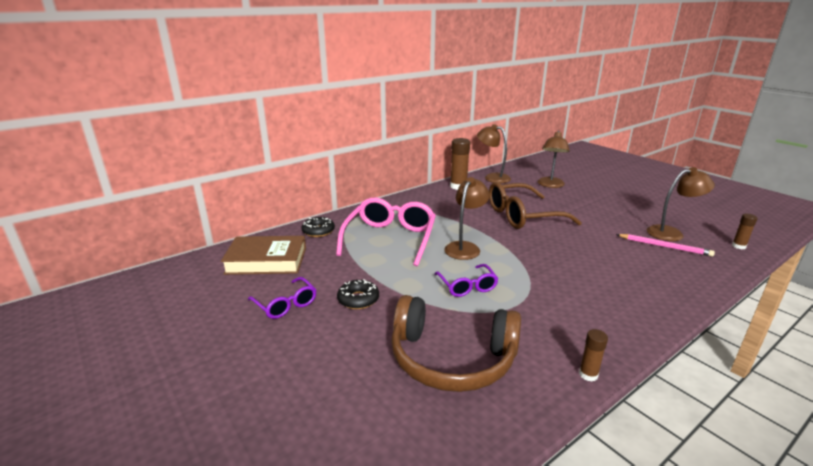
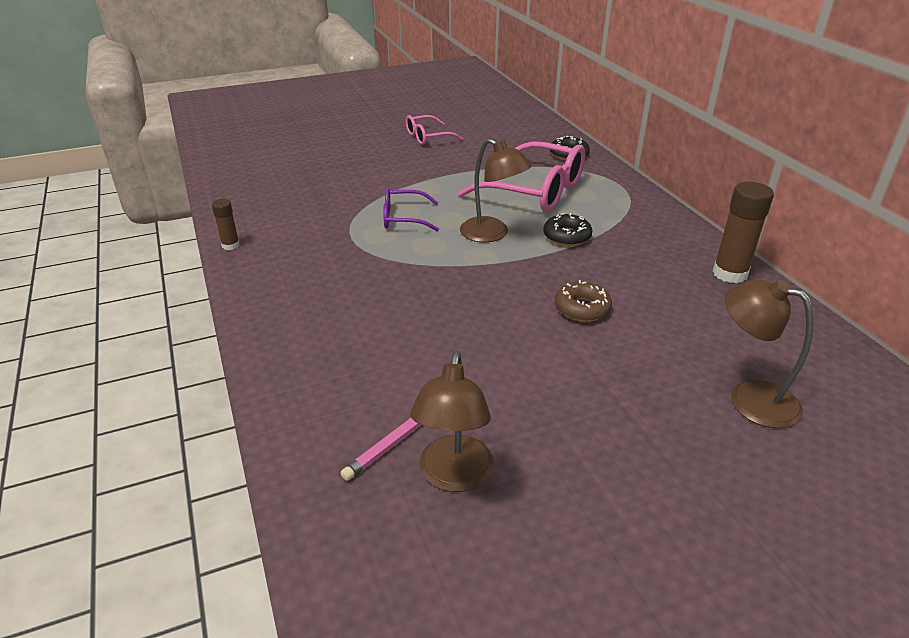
camera: 105 degrees right, 10 degrees up
brown book [221,236,306,275] -> none
purple glasses [248,277,317,319] -> pink glasses [406,115,463,145]
black donut [337,279,379,309] -> black donut moved to [543,213,593,246]
brown headphones [391,295,521,392] -> none
brown lamp [477,124,511,183] -> none
brown glasses [489,182,582,229] -> brown donut [555,280,612,322]
brown glue stick [732,214,758,249] -> none

